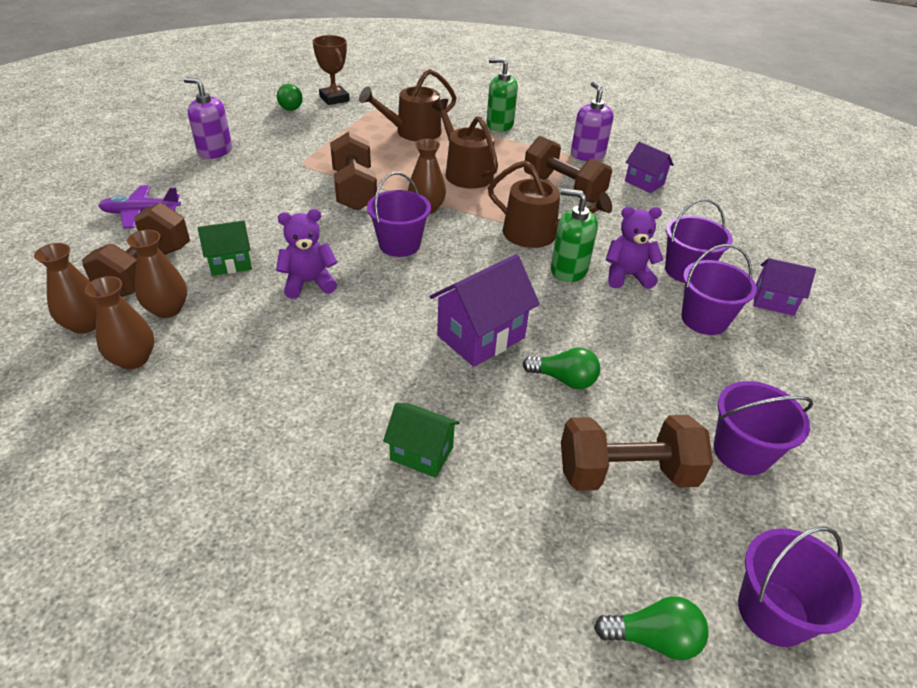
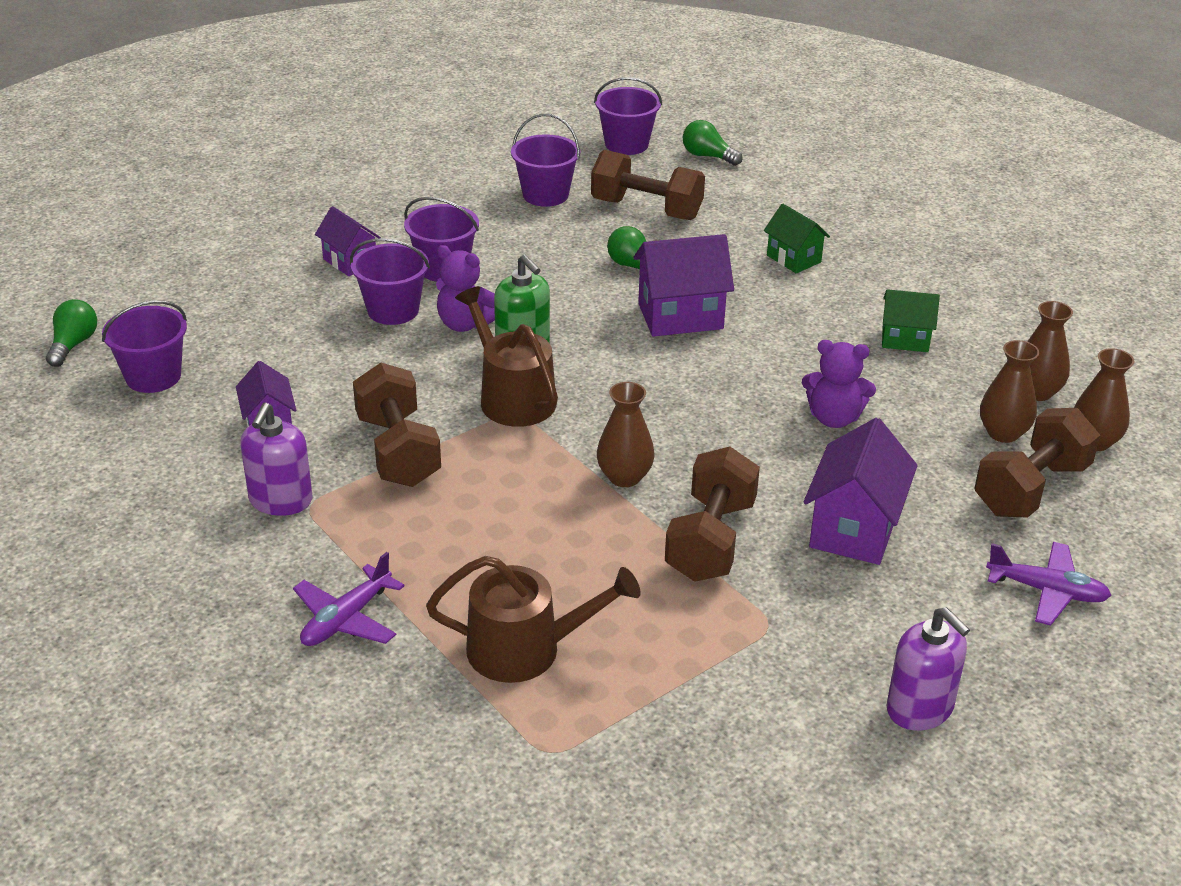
camera: 150 degrees left, 5 degrees down
green house [198,221,252,276] -> green house moved to [882,289,940,352]
green light bulb [277,84,303,111] -> green light bulb moved to [46,299,97,367]
brown trophy [313,35,350,105] -> none
purple bucket [367,172,431,257] -> purple bucket moved to [102,300,187,393]
brown watering can [432,99,498,189] -> none
green soap dispenser [486,58,518,132] -> purple plane [293,552,405,646]
none -> purple house [804,418,917,565]

